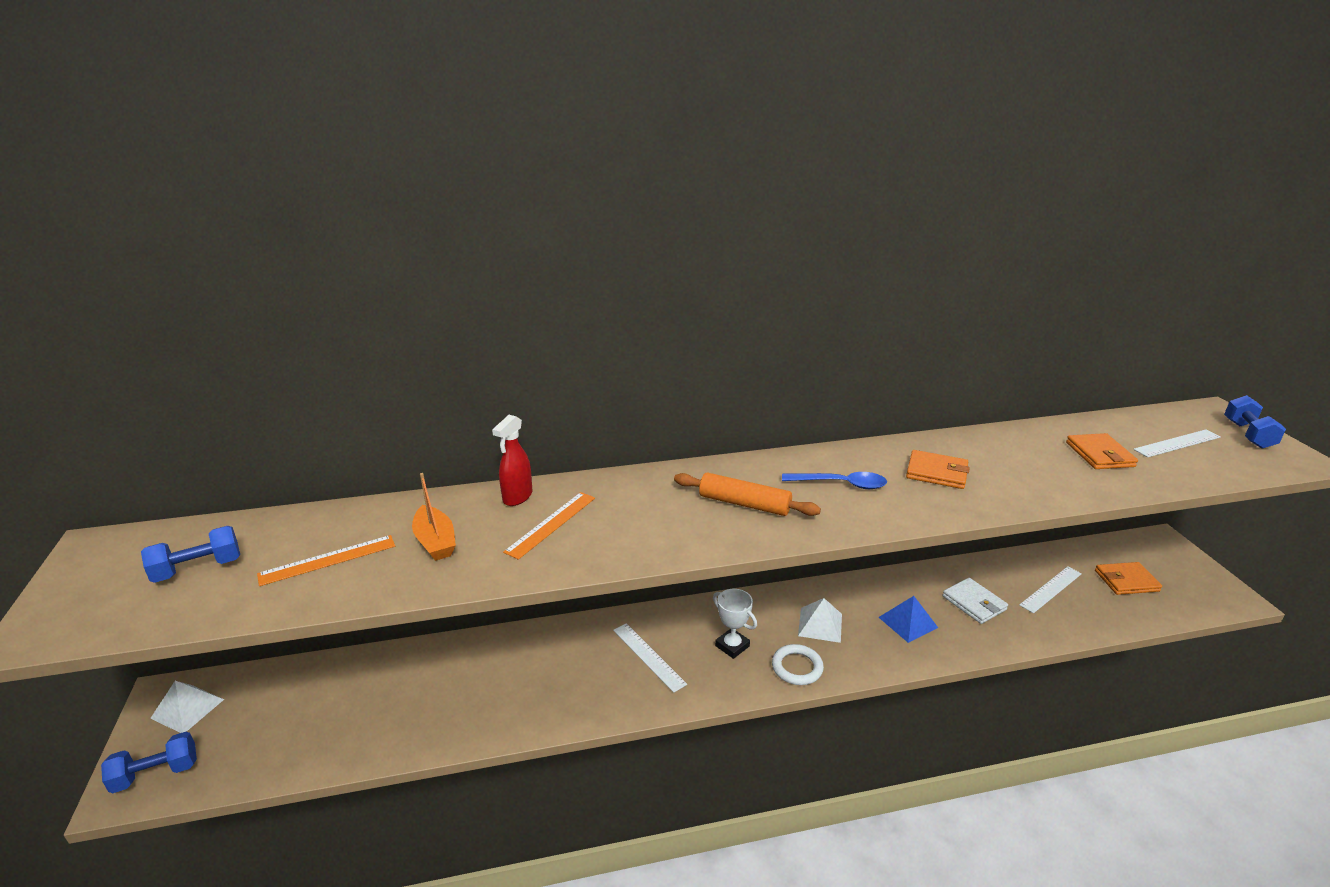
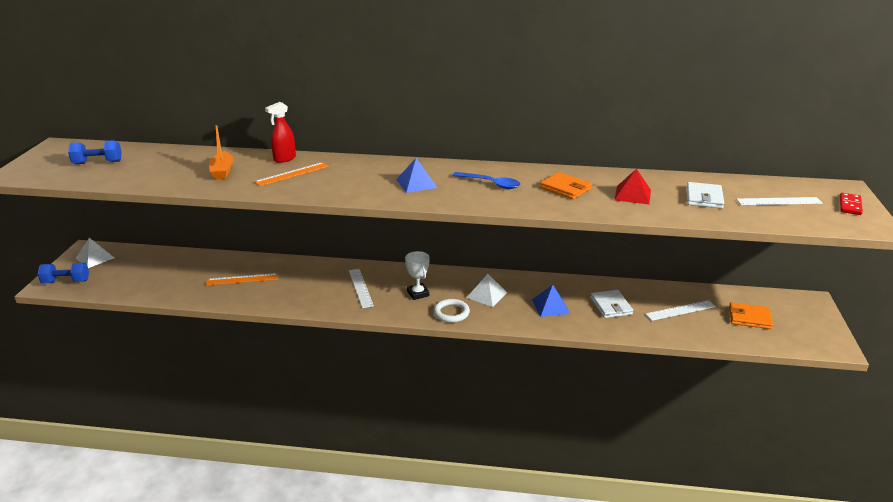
camera: 20 degrees right, 0 degrees up
orange ruler [257,535,395,586] -> orange ruler moved to [206,273,278,285]
orange rolling pin [674,472,821,516] -> blue pyramid [396,158,438,193]
orange wallet [1066,433,1138,469] -> white wallet [686,182,724,208]
blue dumbbell [1224,395,1286,449] -> red domino [840,193,863,215]
none -> red pyramid [614,169,651,204]

